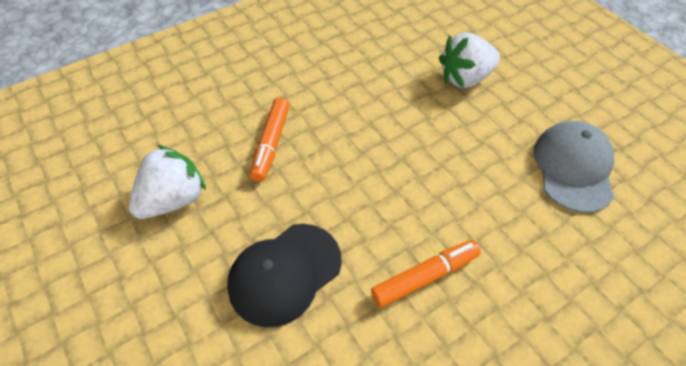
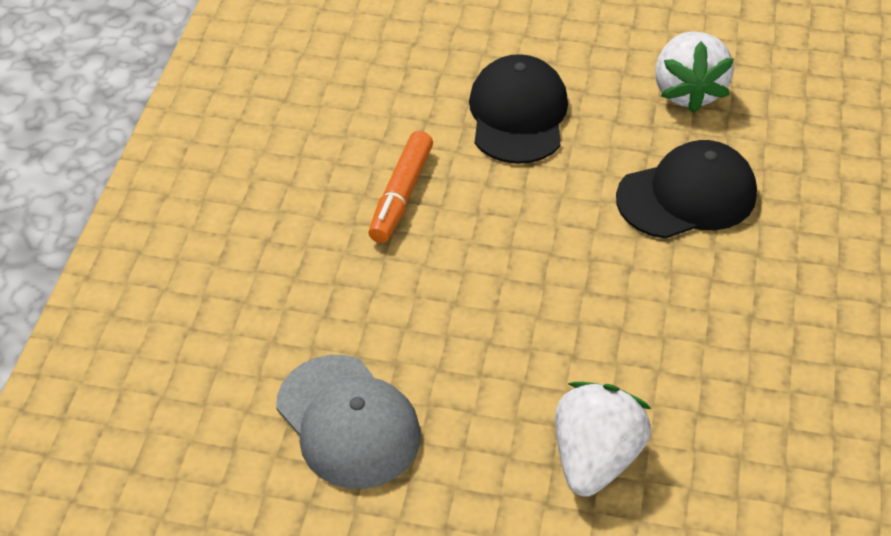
camera: 135 degrees right, 5 degrees down
orange marker [250,98,290,182] -> black cap [616,140,757,239]

